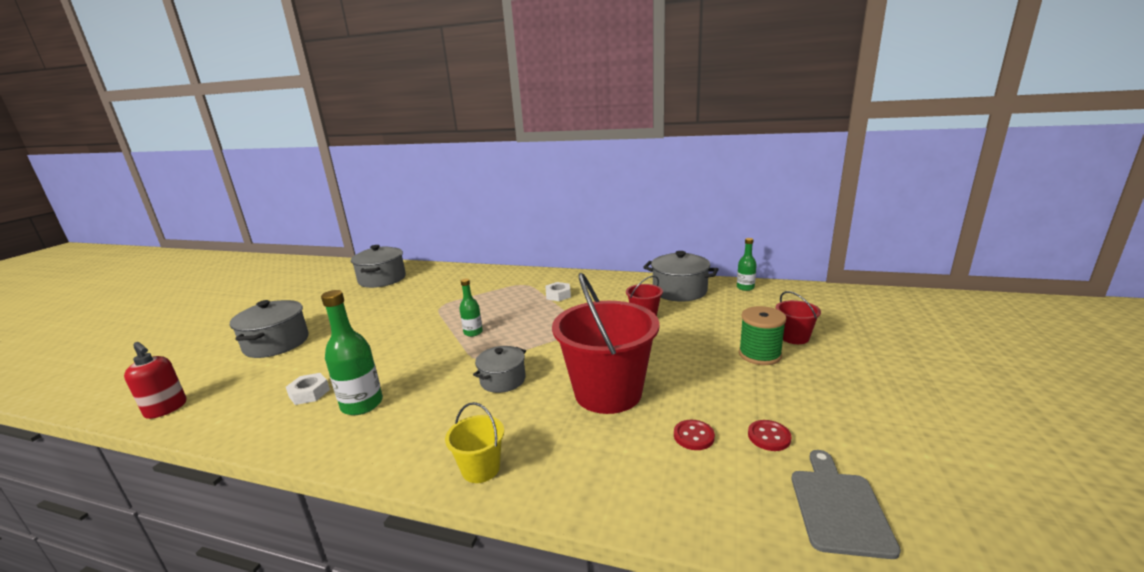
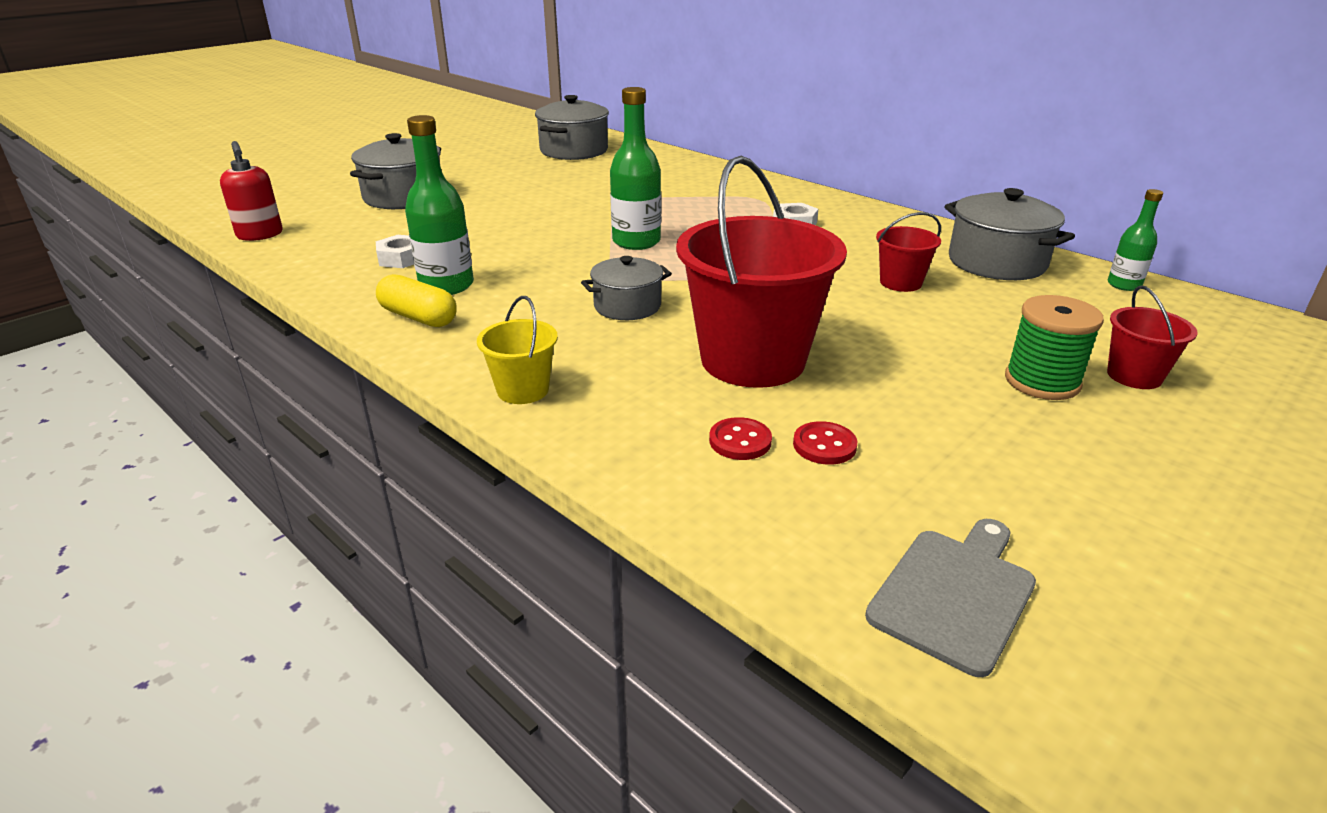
camera: 25 degrees right, 10 degrees up
green bottle [460,279,483,337] -> green bottle [610,87,661,250], size x1.70
red button [748,420,792,451] -> red button moved to [709,417,772,460]
none -> yellow capsule [376,274,457,327]

